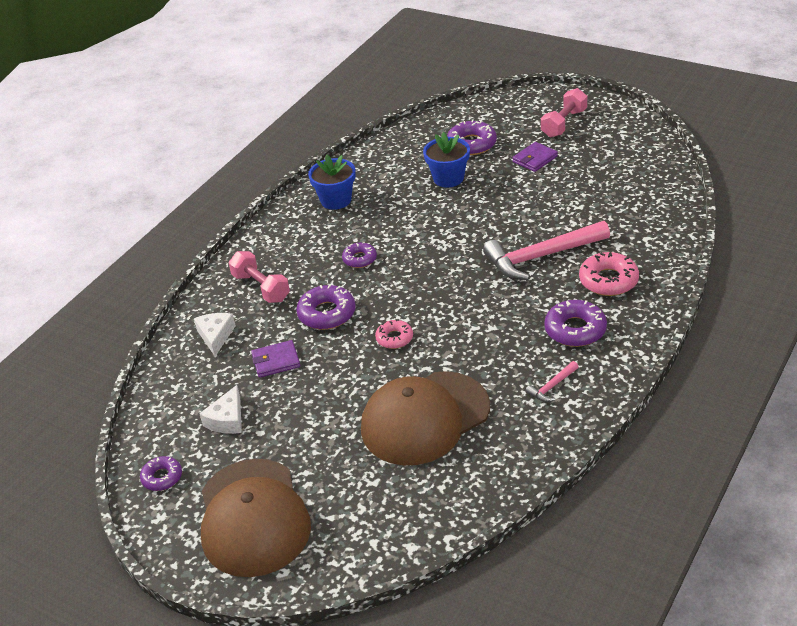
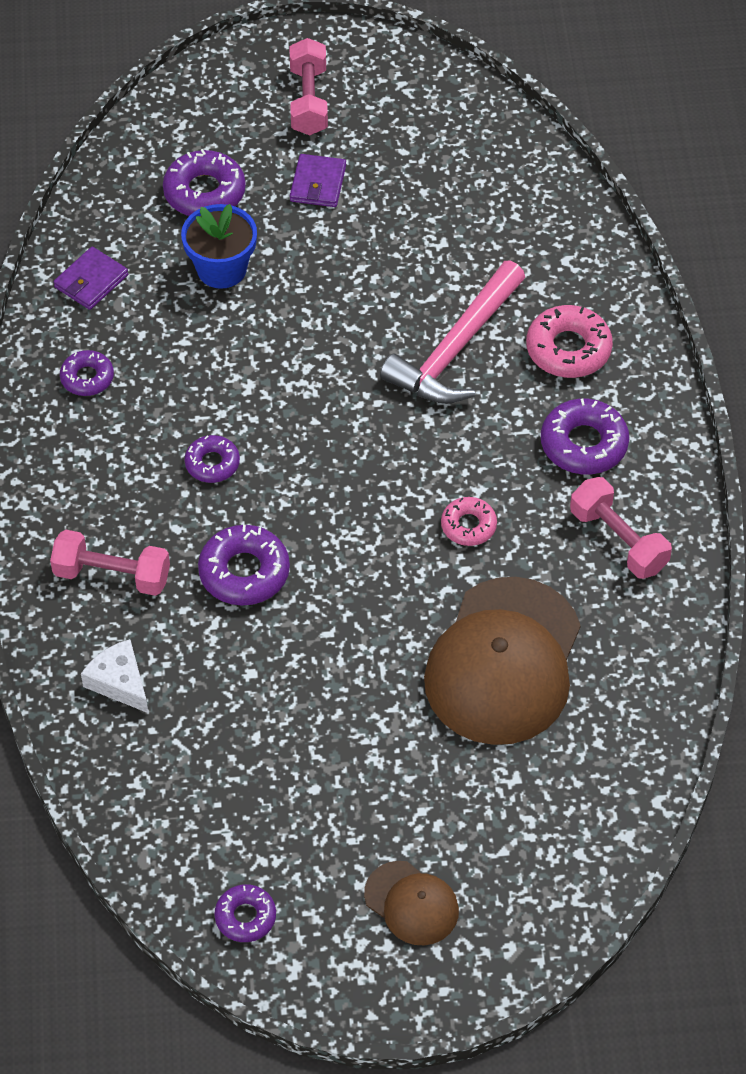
camera: 40 degrees left, 15 degrees up
white cheese [199,385,242,434] -> none
brown cap [201,459,311,577] -> brown cap [364,861,459,945], size x0.49
purple wallet [251,340,300,378] -> purple wallet moved to [54,247,128,310]
blue flower pot [308,155,356,210] -> purple donut [60,350,114,396]
pink donut [375,319,413,349] -> pink donut moved to [441,497,497,546]
pink hammer [525,361,579,402] -> pink dumbbell [570,477,672,579]

